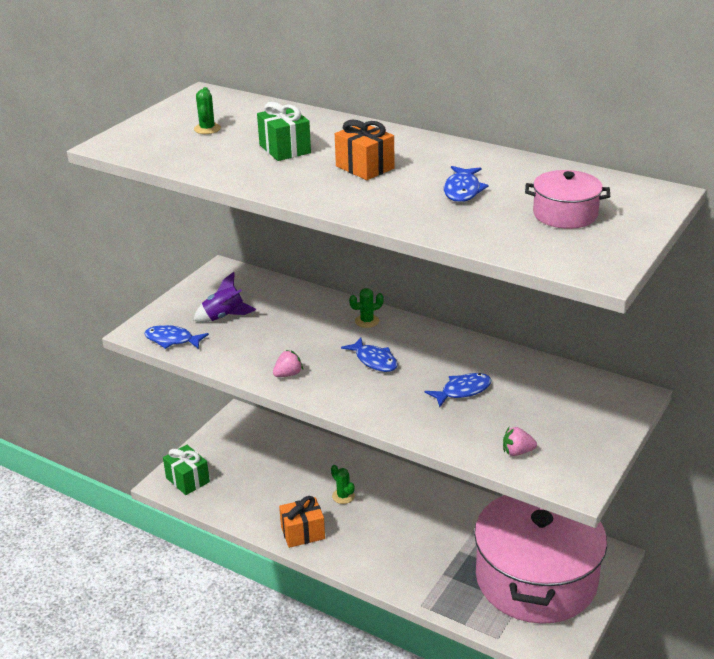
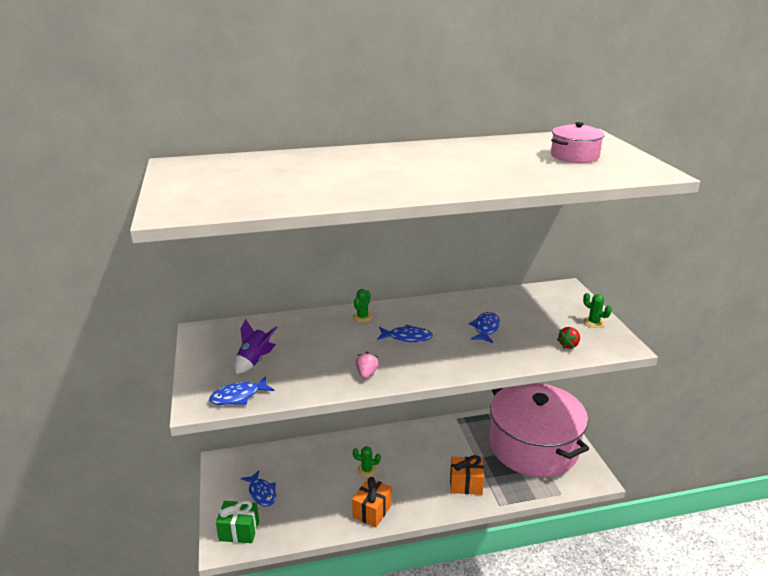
camera: 45 degrees left, 5 degrees down
green cactus [194,87,221,134] -> green cactus moved to [583,293,612,328]
green gift [257,102,311,161] -> none
orange gift [335,120,394,180] -> orange gift moved to [450,455,484,495]
blue fish [444,166,488,202] -> blue fish moved to [241,470,276,507]
pink strawberry [503,427,537,456] -> red strawberry [557,327,580,349]

